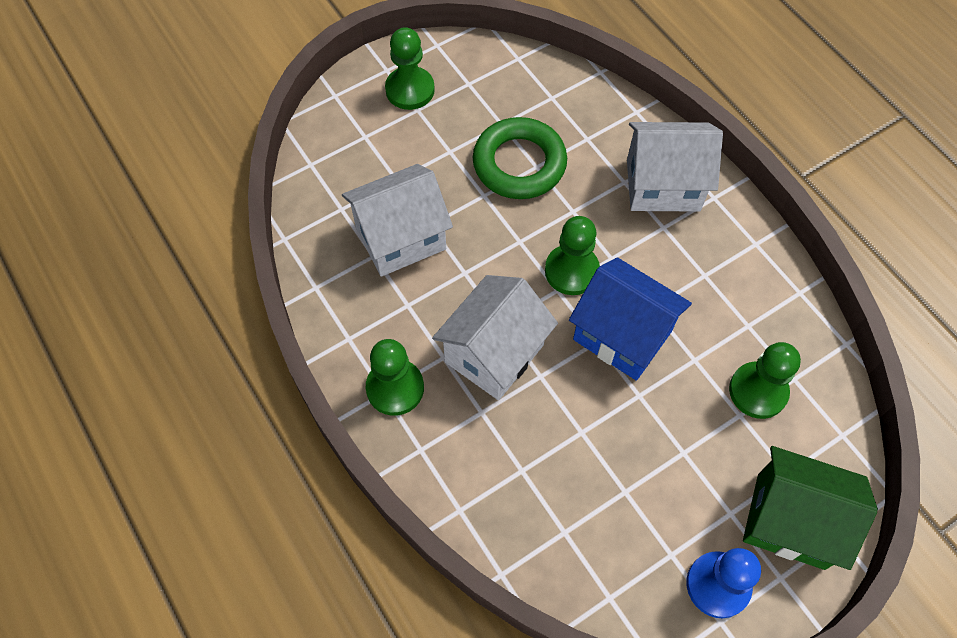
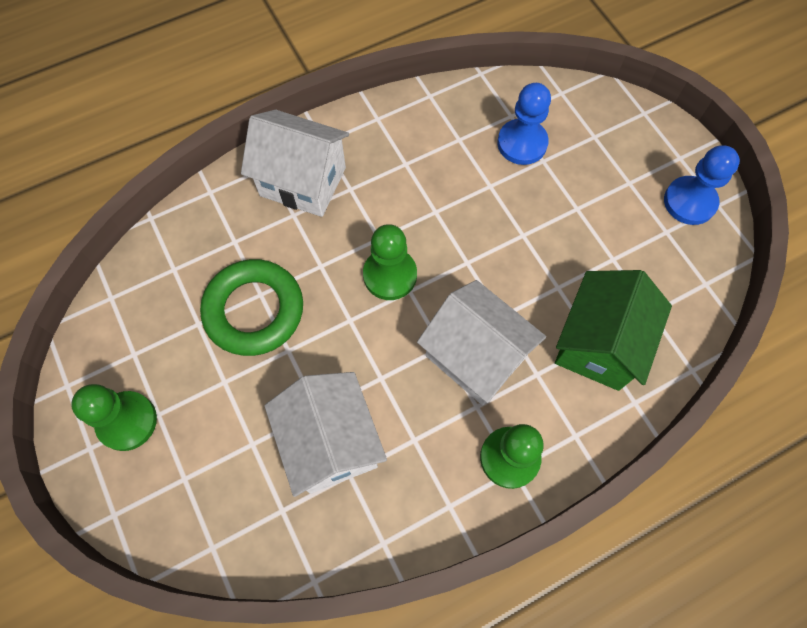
camera: 85 degrees left, 5 degrees up
blue house [569,257,692,381] -> none
white house [627,122,723,212] -> white house turned 75 degrees counterclockwise [241,110,349,217]
green pawn [729,342,801,419] -> blue pawn [497,83,551,165]
green house [743,446,878,570] -> green house moved to [555,270,672,391]

